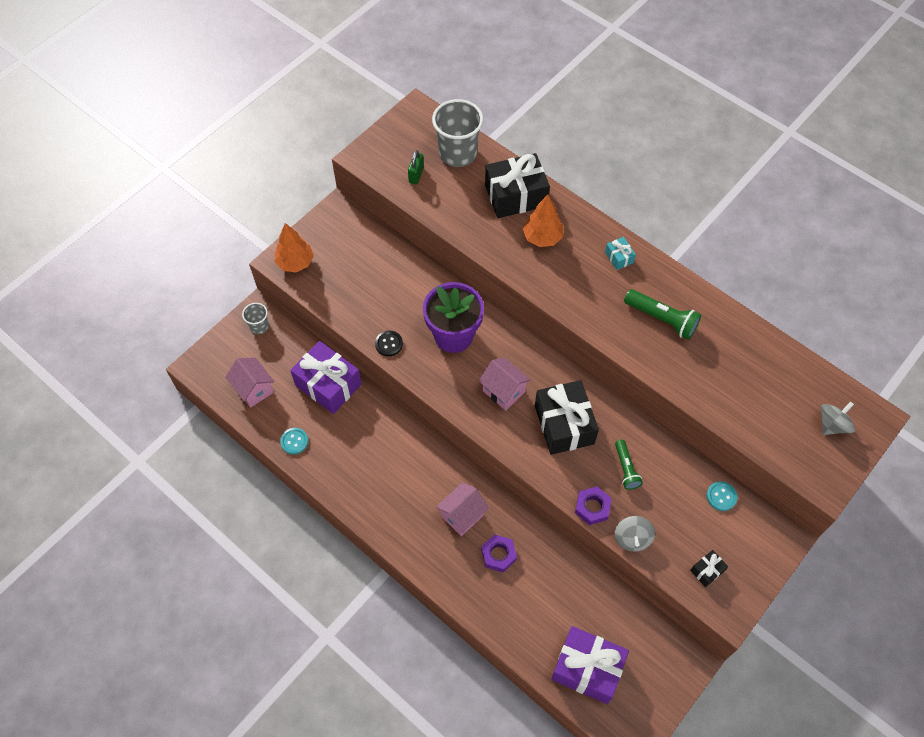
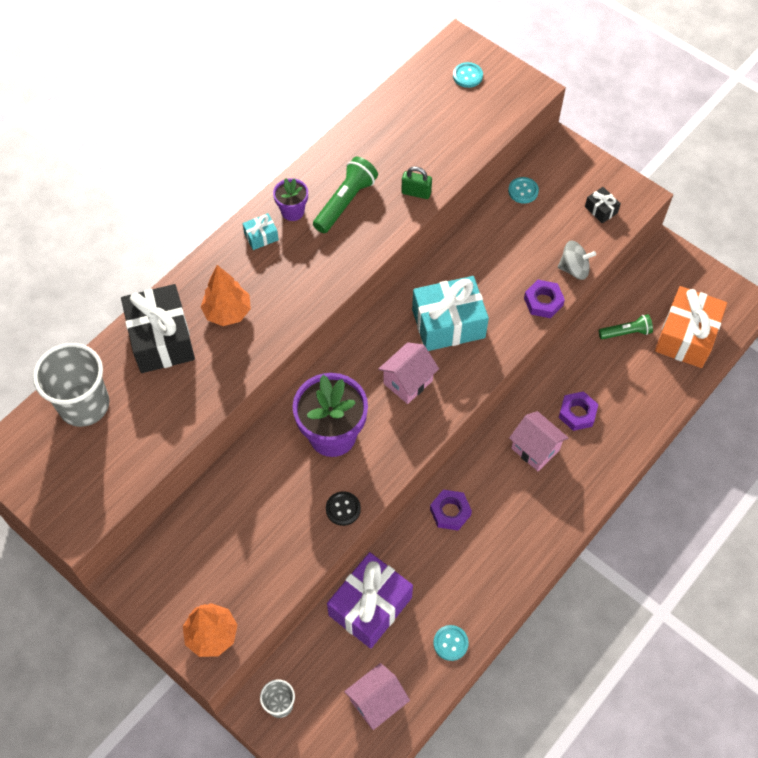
camera: 90 degrees left, 0 degrees up
green padlock [408,150,424,184] -> green padlock moved to [401,166,432,199]
black gift [535,380,599,455] -> turquoise gift [412,276,489,351]
purple gift [551,626,629,704] -> orange gift [655,286,727,368]
green flashlight [615,440,643,490] -> green flashlight moved to [599,314,653,339]
grey spinning top [821,402,855,435] -> turquoise button [453,62,483,88]
none -> purple flower pot [273,178,308,221]
none -> purple nut [430,490,472,530]

